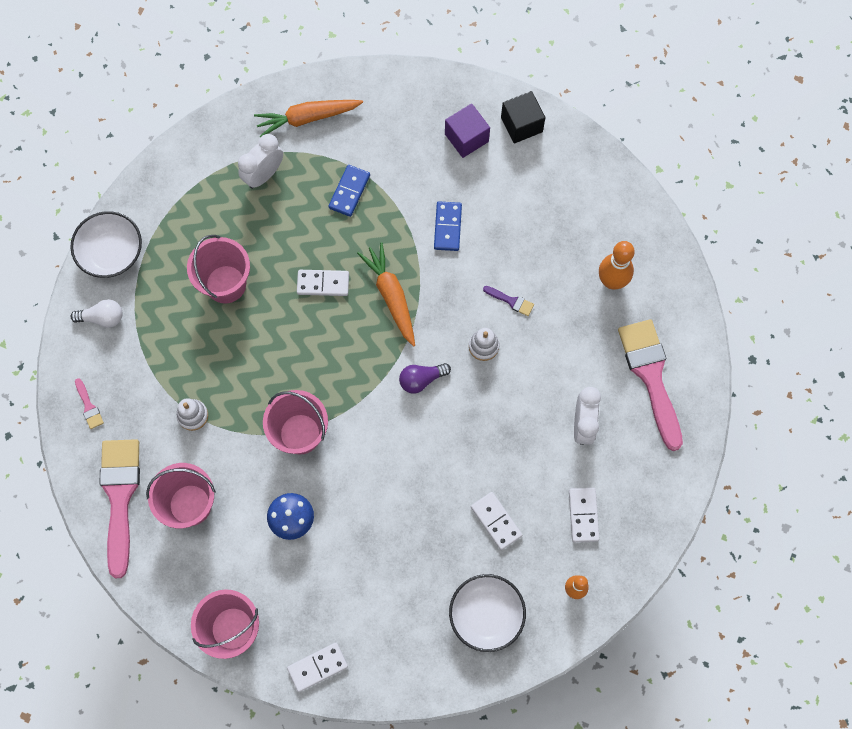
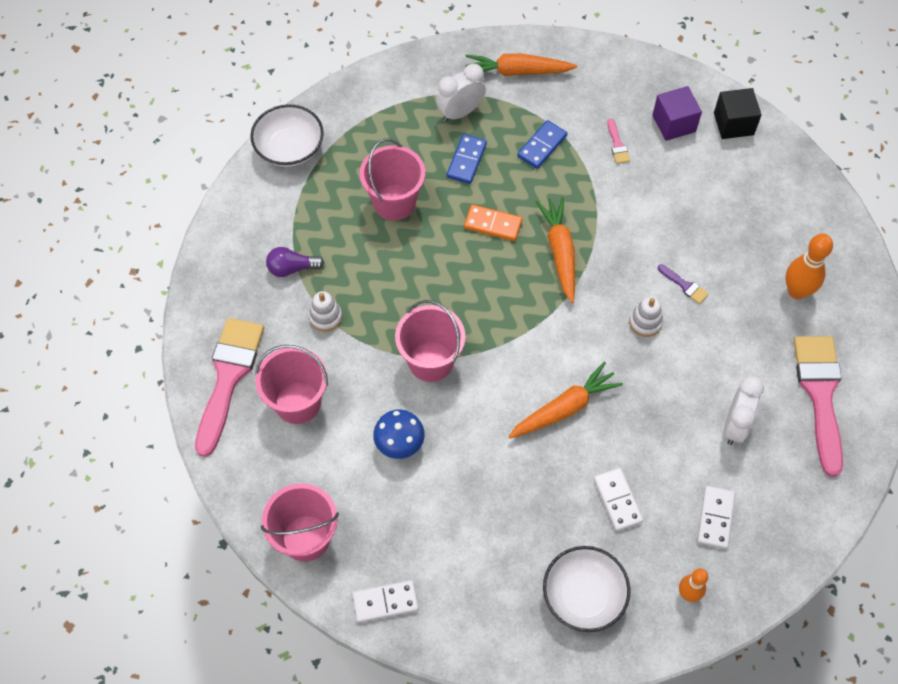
camera: 15 degrees right, 10 degrees down
white light bulb [71,299,122,328] -> none
pink brush [75,378,104,429] -> pink brush moved to [607,118,630,164]
white domino [297,270,349,296] -> orange domino [464,205,522,241]
purple light bulb [399,363,451,394] -> purple light bulb moved to [266,247,324,277]
blue domino [434,201,462,251] -> blue domino moved to [447,134,487,184]
none -> orange carrot [508,361,623,439]

